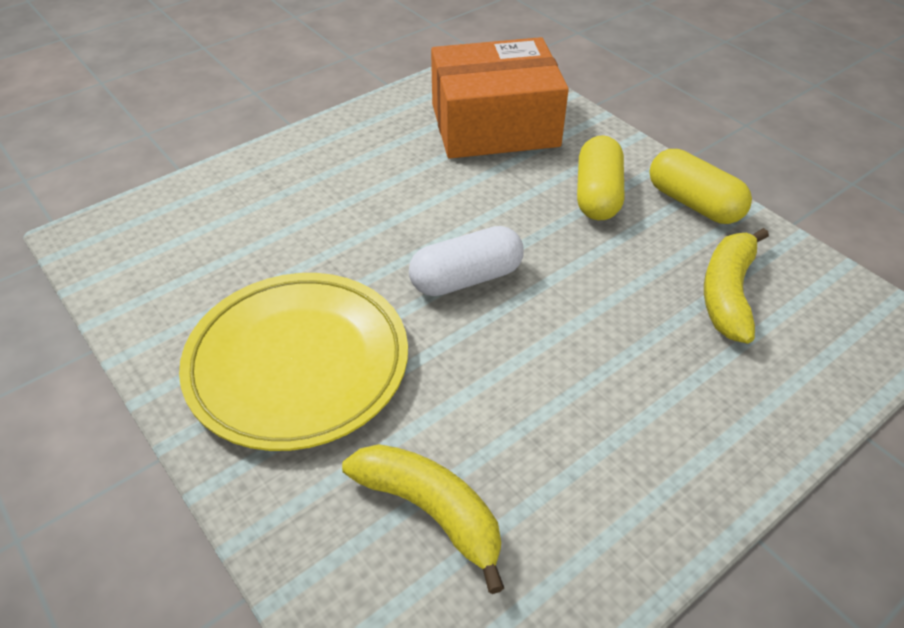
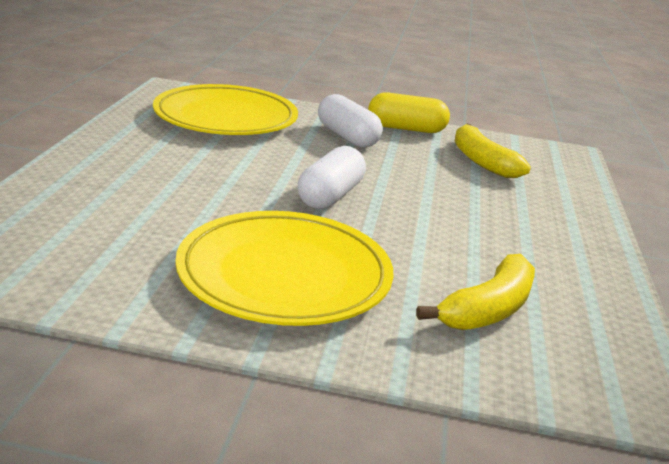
camera: 45 degrees left, 20 degrees down
yellow banana [342,444,504,594] -> yellow banana turned 135 degrees clockwise [416,254,535,330]
orange box [431,37,569,159] -> yellow plate [153,84,298,135]
yellow capsule [577,135,624,220] -> white capsule [318,94,383,147]

